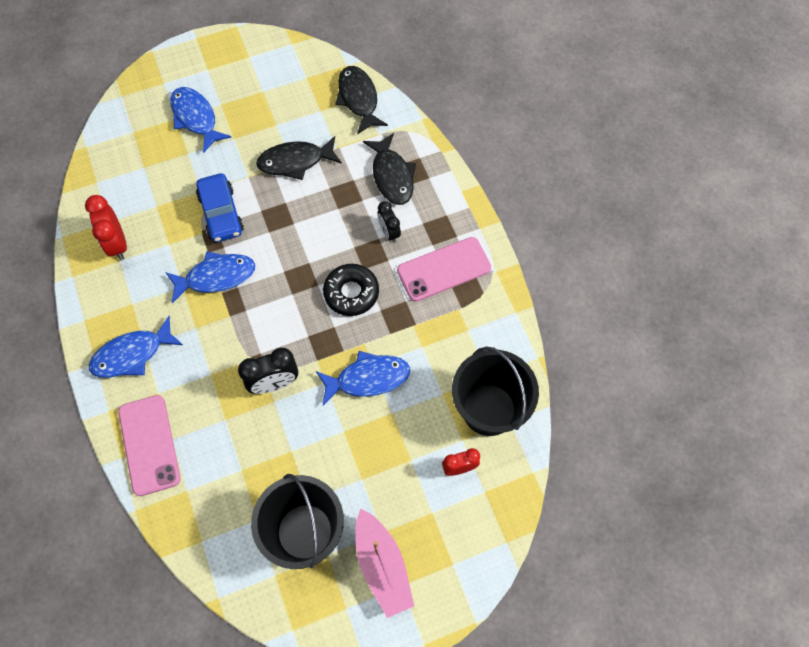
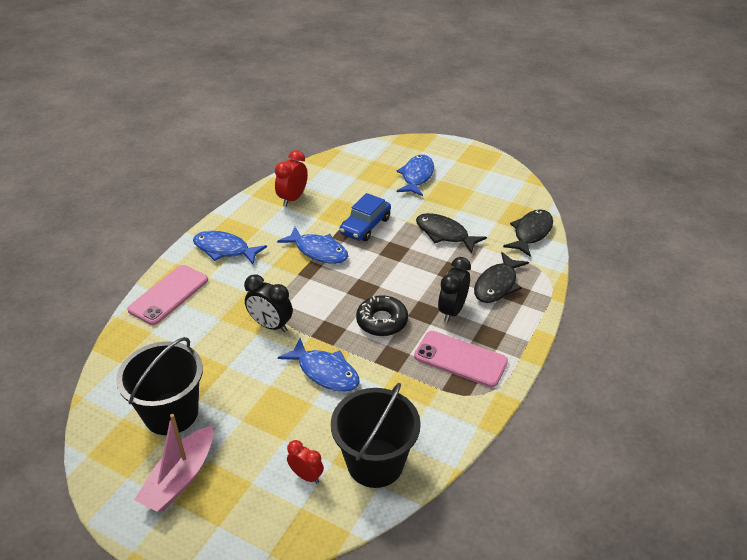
camera: 50 degrees right, 25 degrees down
black clock [377,201,401,243] -> black clock [438,257,471,323], size x1.53

